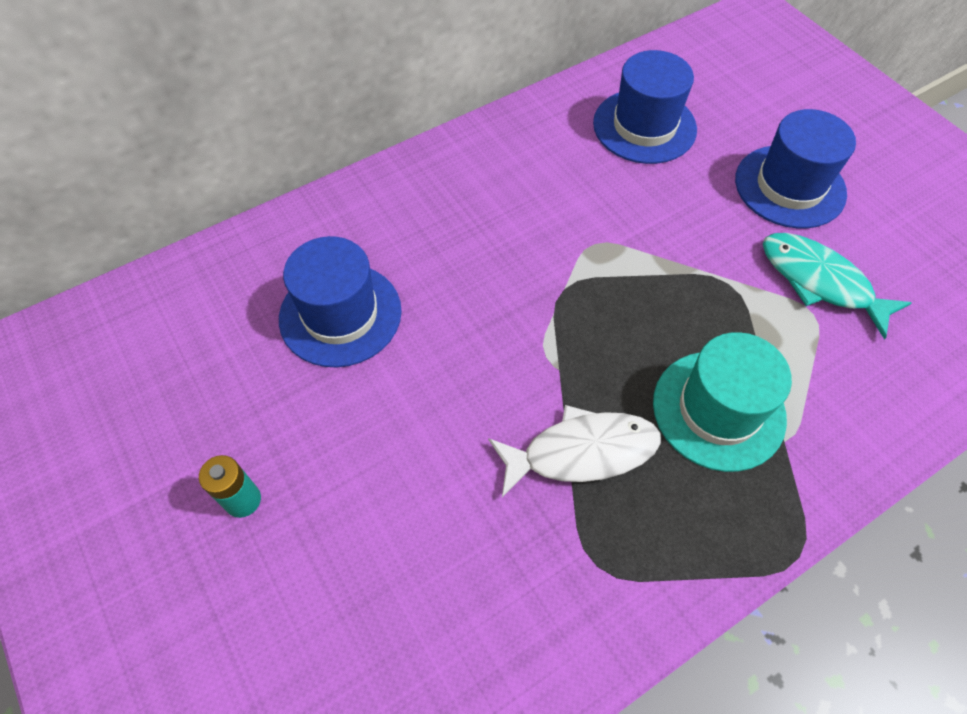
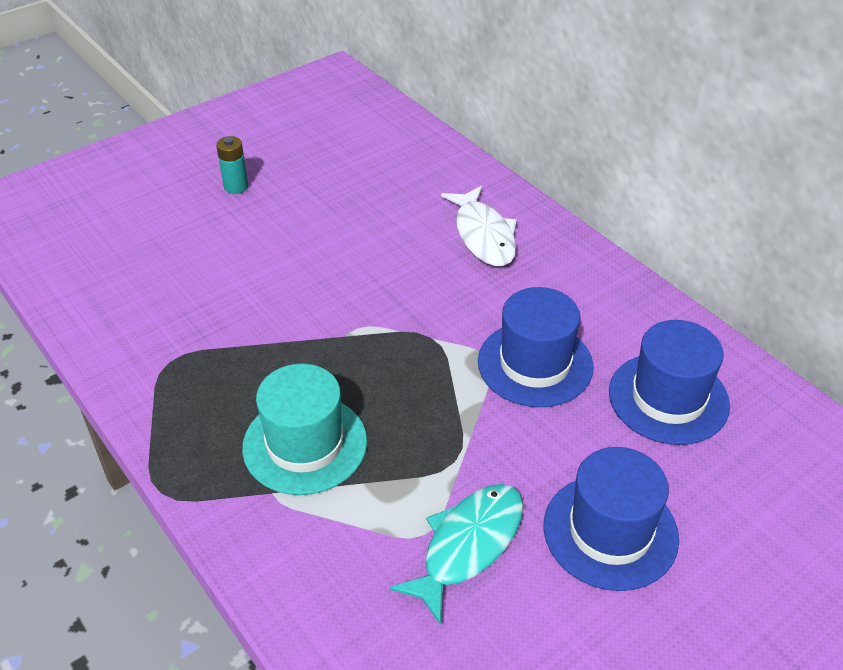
camera: 85 degrees right, 15 degrees down
blue hat [279,236,402,367] -> blue hat moved to [478,287,594,407]
white fish [488,405,661,497] -> white fish moved to [441,186,517,266]

